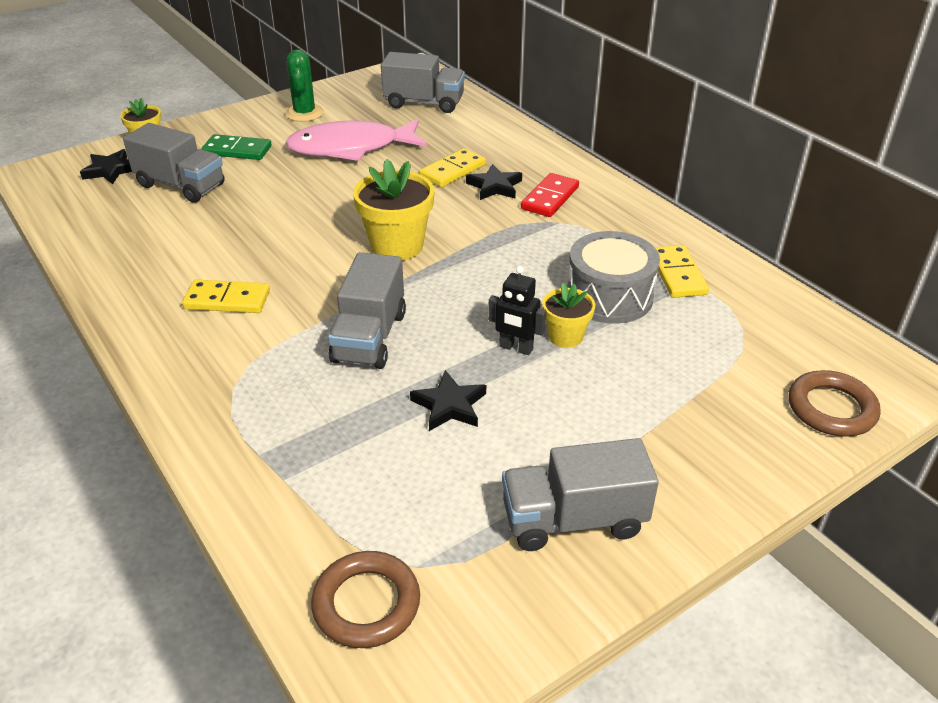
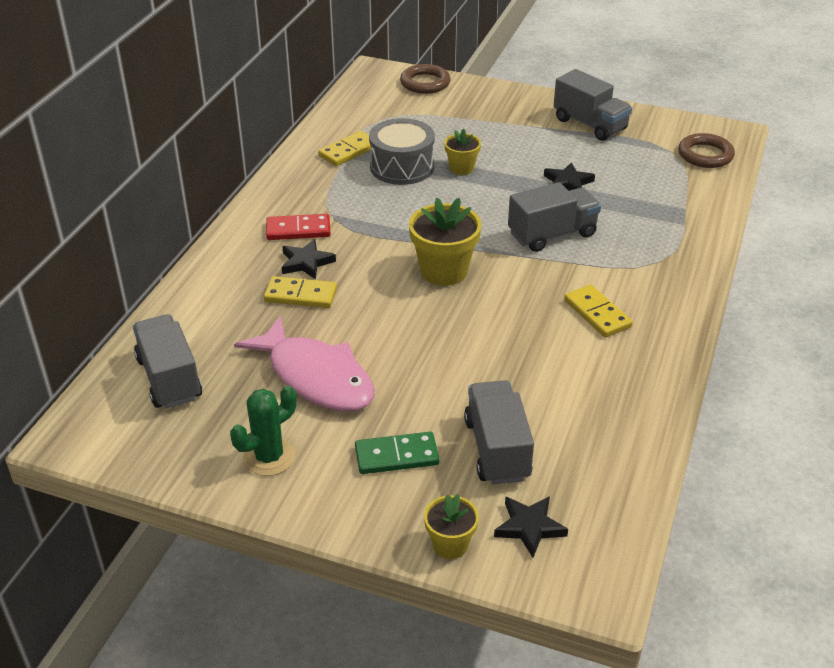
camera: 125 degrees left, 0 degrees up
green domino [202,134,272,160] -> green domino turned 75 degrees counterclockwise [355,432,439,474]
black robot [488,266,546,355] -> none

